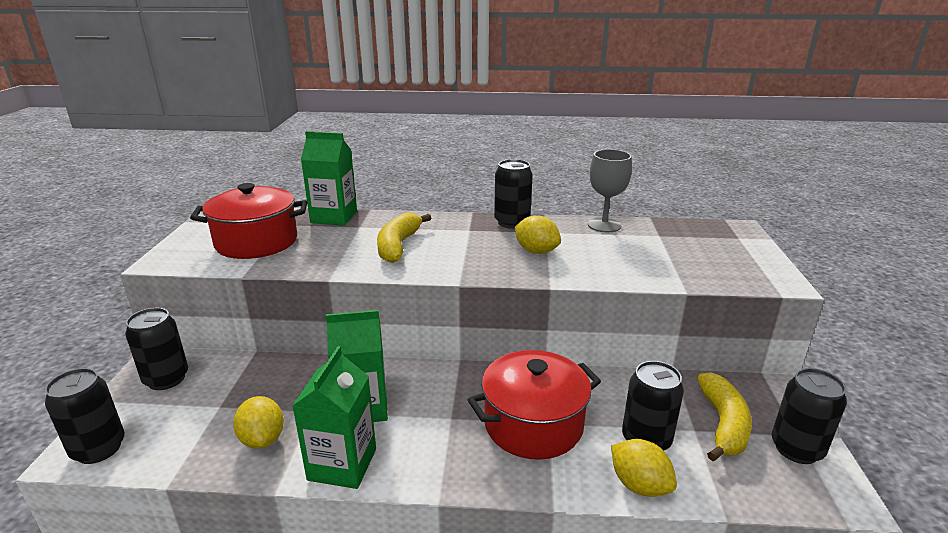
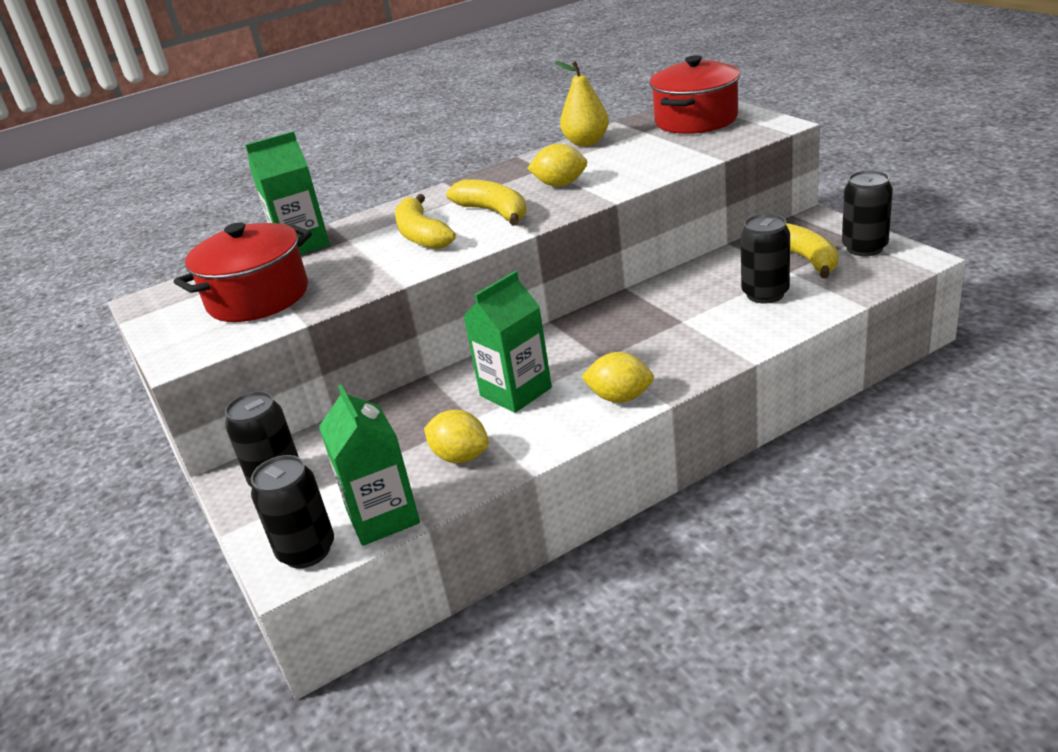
camera: 30 degrees left, 5 degrees up
green carton [292,346,376,489] -> green carton moved to [319,385,420,546]
red pot [468,350,601,460] -> red pot moved to [649,55,740,134]
black can [494,159,533,229] -> none
grey goblet [588,149,632,233] -> yellow pear [555,61,609,146]
yellow lemon [611,439,677,497] -> yellow lemon moved to [581,352,654,403]
none -> yellow banana [446,180,527,226]

